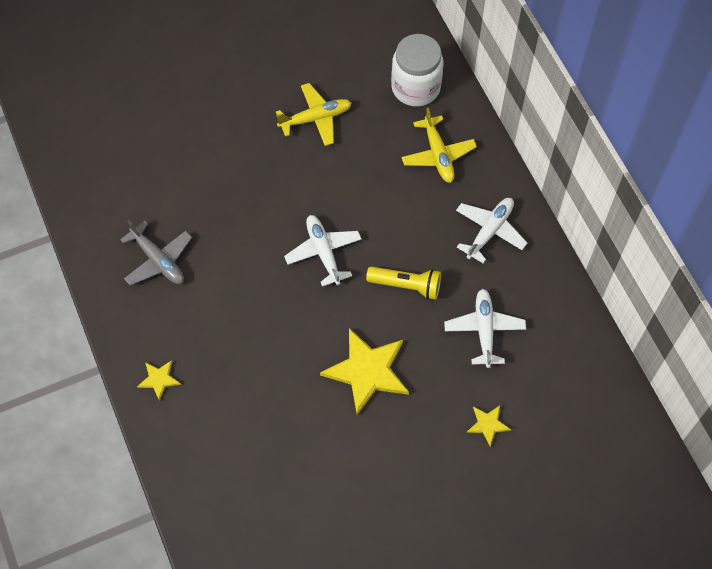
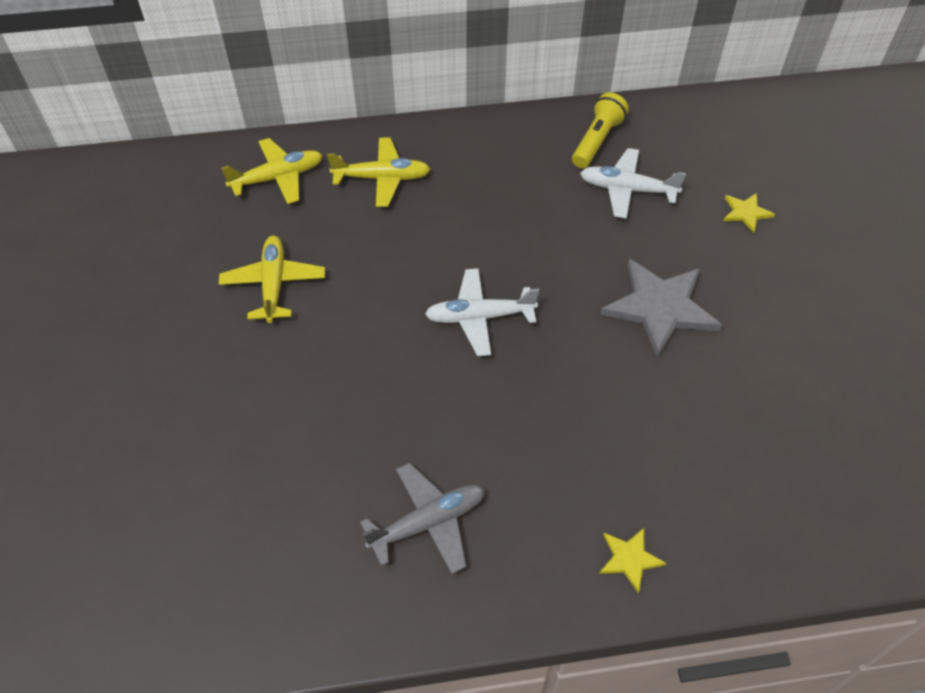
camera: 75 degrees left, 10 degrees down
yellow star [320,328,409,415] -> grey star [600,259,722,358]
yellow flashlight [366,266,441,300] -> yellow flashlight moved to [572,92,629,168]
white jar [391,34,443,107] -> yellow plane [221,138,323,204]
white plane [456,198,527,263] -> none

